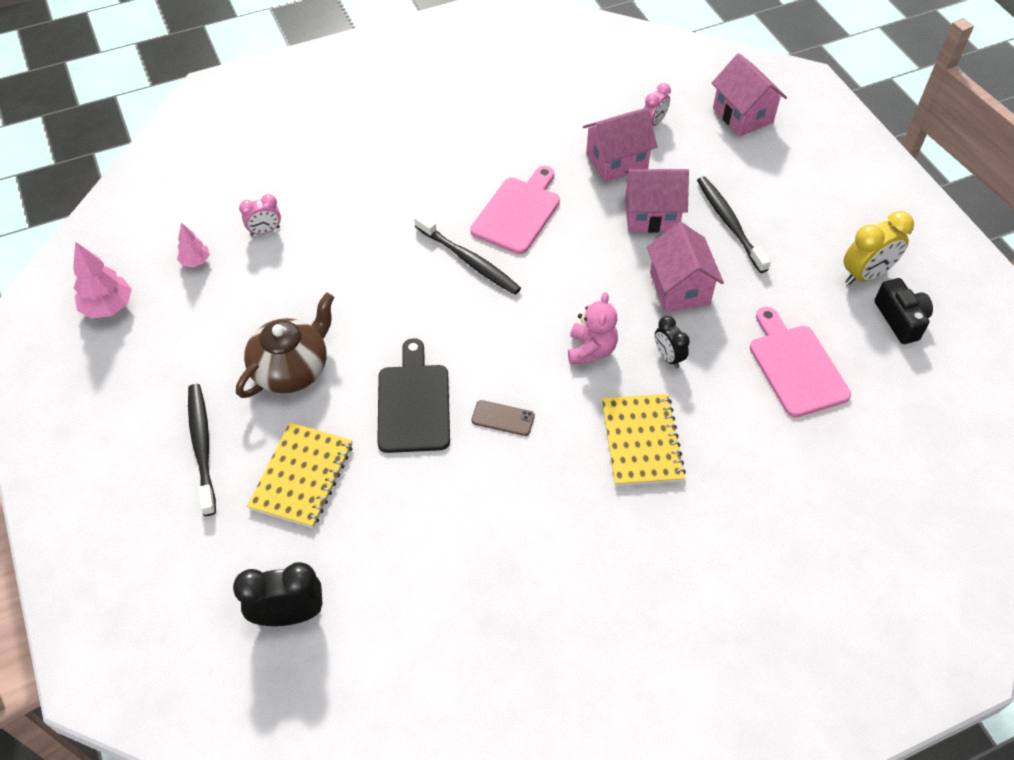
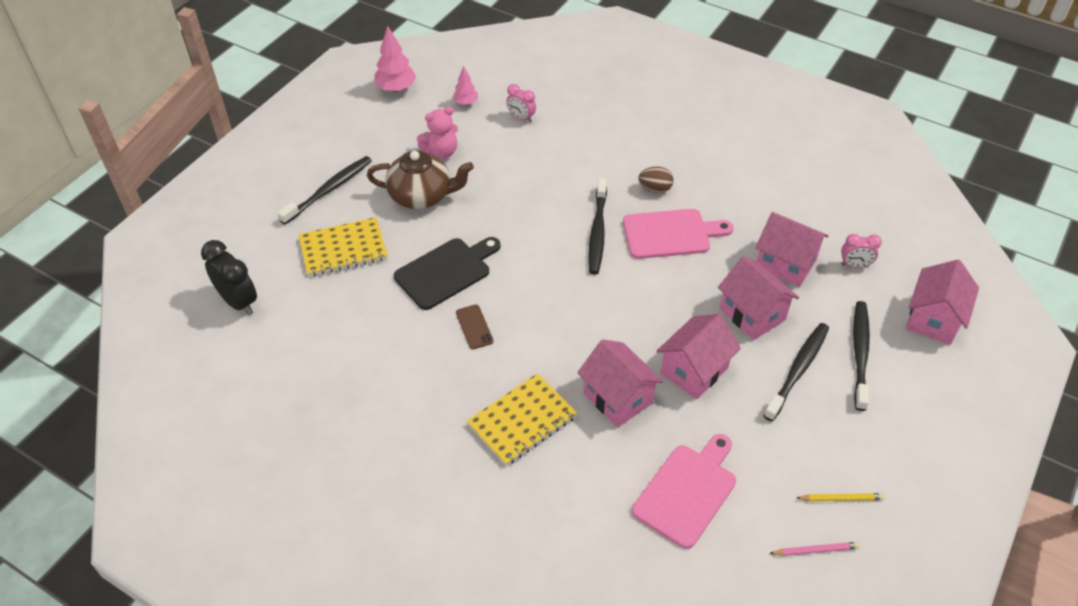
camera: 55 degrees right, 5 degrees down
pink teddy bear [568,292,618,364] -> pink teddy bear moved to [417,107,458,159]
black clock [655,316,690,368] -> pink house [577,339,663,428]
yellow clock [843,211,914,285] -> yellow pencil [797,493,885,501]
black camera [874,278,933,344] -> pink pencil [769,542,860,556]
none -> brown egg [639,167,674,193]
none -> black toothbrush [853,301,870,411]

